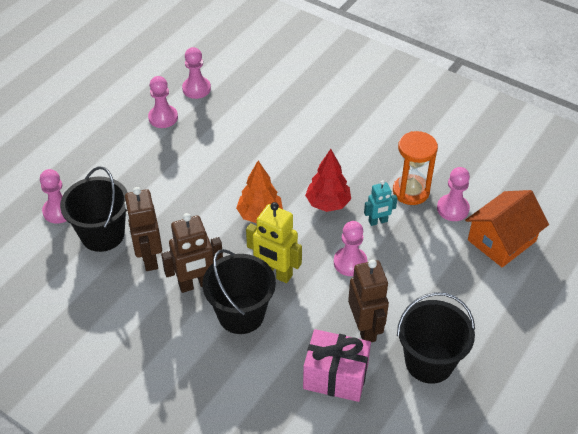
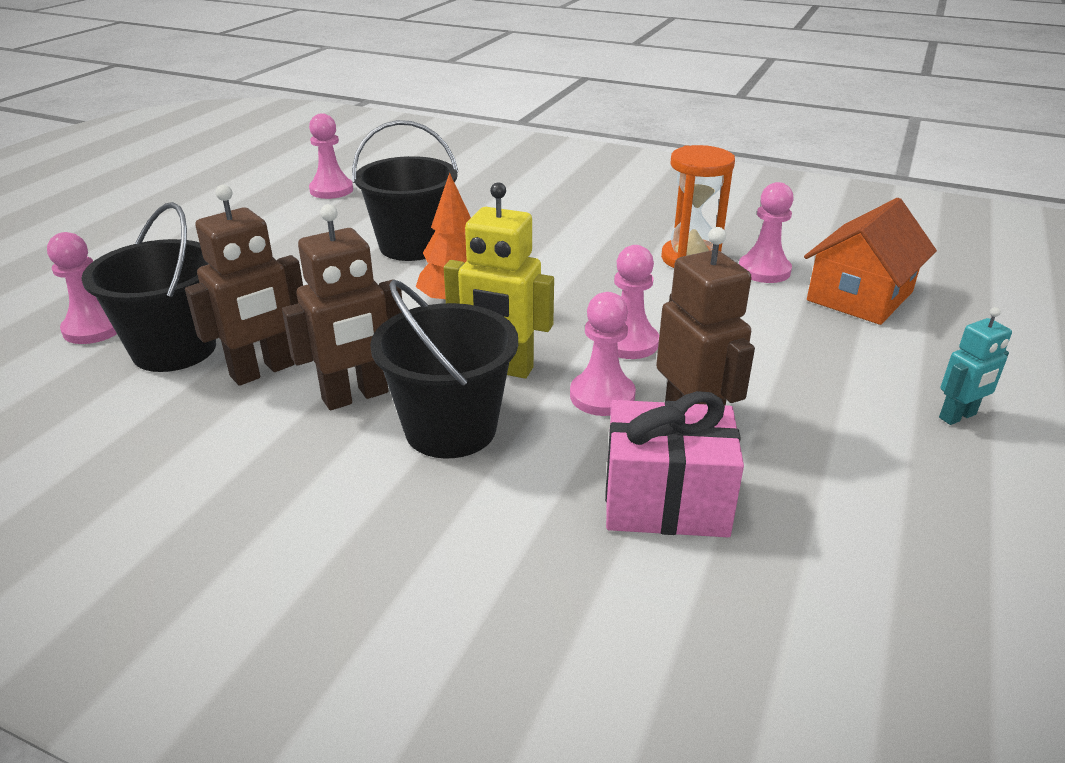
camera: 10 degrees left, 15 degrees down
brown robot [124,187,162,271] -> brown robot turned 105 degrees counterclockwise [185,184,303,386]
pink pawn [148,76,178,128] -> pink pawn moved to [570,292,636,416]
red tree [305,149,351,212] -> none
turquoise robot [364,180,397,226] -> turquoise robot moved to [939,307,1012,425]
black bucket [397,292,475,384] -> black bucket moved to [352,120,458,261]

